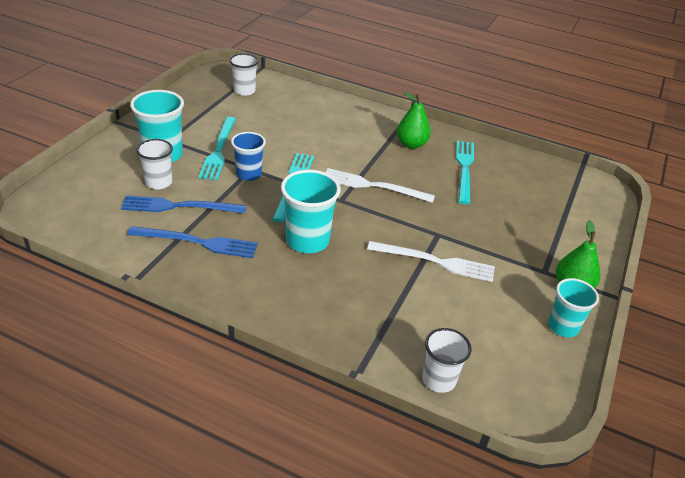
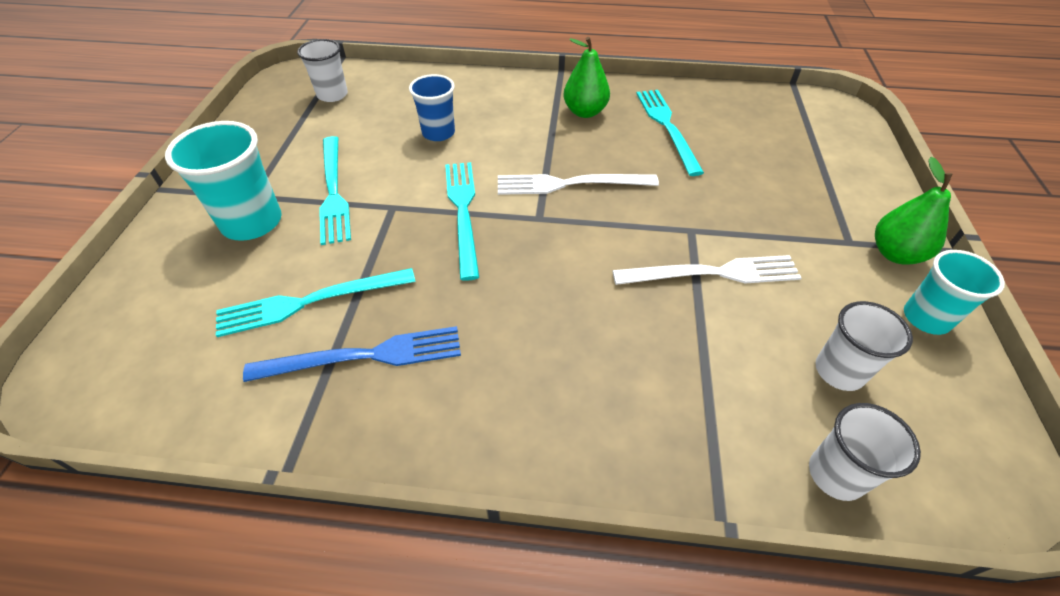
camera: 15 degrees left, 10 degrees up
blue fork [121,196,246,213] -> turquoise fork [216,268,416,337]
white cup [136,139,173,189] -> white cup moved to [815,301,913,391]
blue cup [231,132,266,181] -> blue cup moved to [409,74,455,141]
turquoise cup [281,170,341,253] -> none

